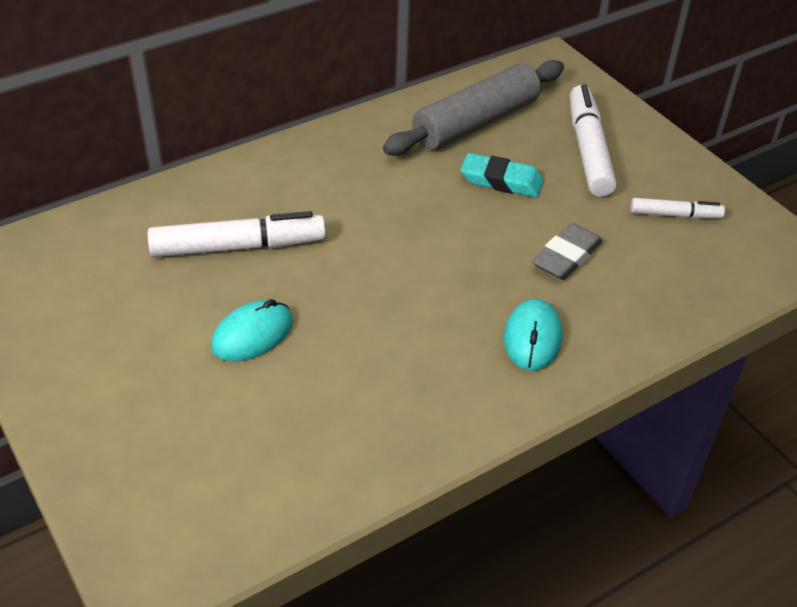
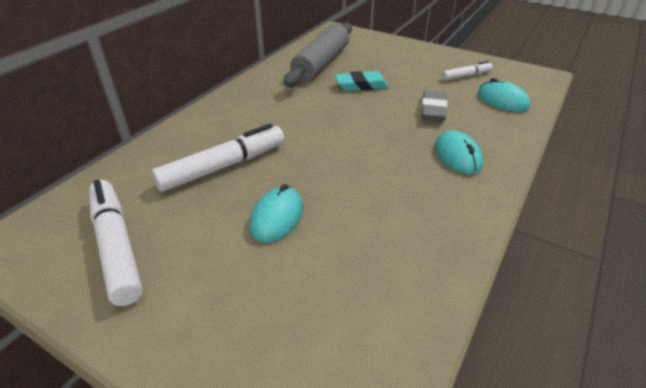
camera: 25 degrees left, 5 degrees down
white marker [570,84,617,197] -> white marker moved to [89,180,143,306]
none -> turquoise mouse [478,78,530,112]

